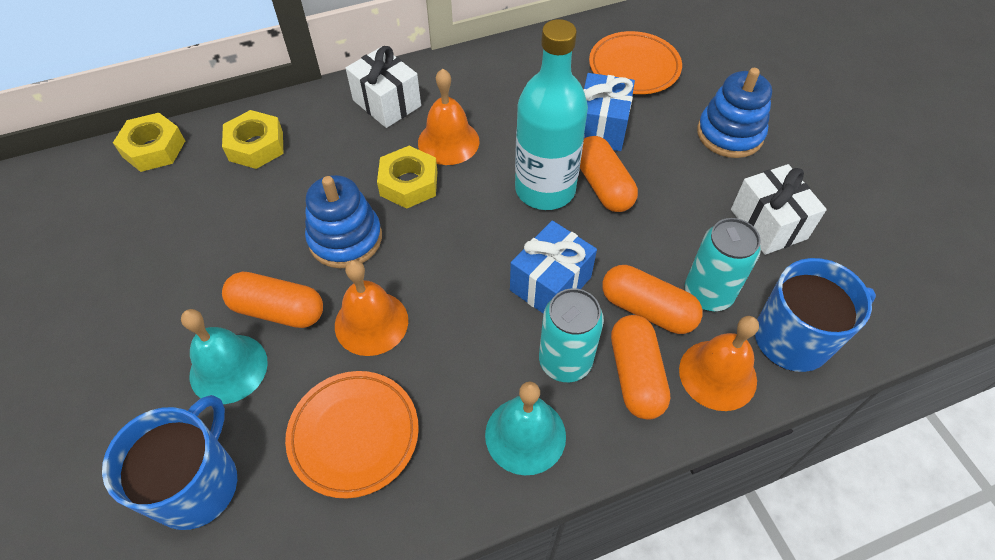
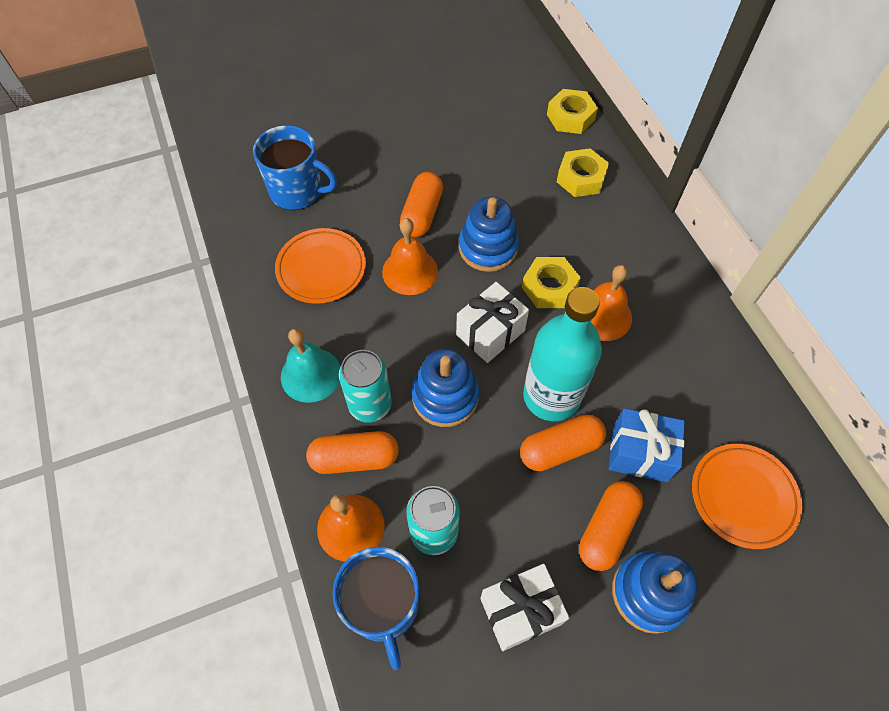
camera: 90 degrees right, 5 degrees up
turquoise bell [181,309,268,404] -> none
white gift [346,46,421,128] -> white gift moved to [456,282,529,363]
blue gift [510,221,597,314] -> blue stacking toy [412,349,479,427]
orange capsule [602,265,703,334] -> orange capsule moved to [579,481,643,571]

